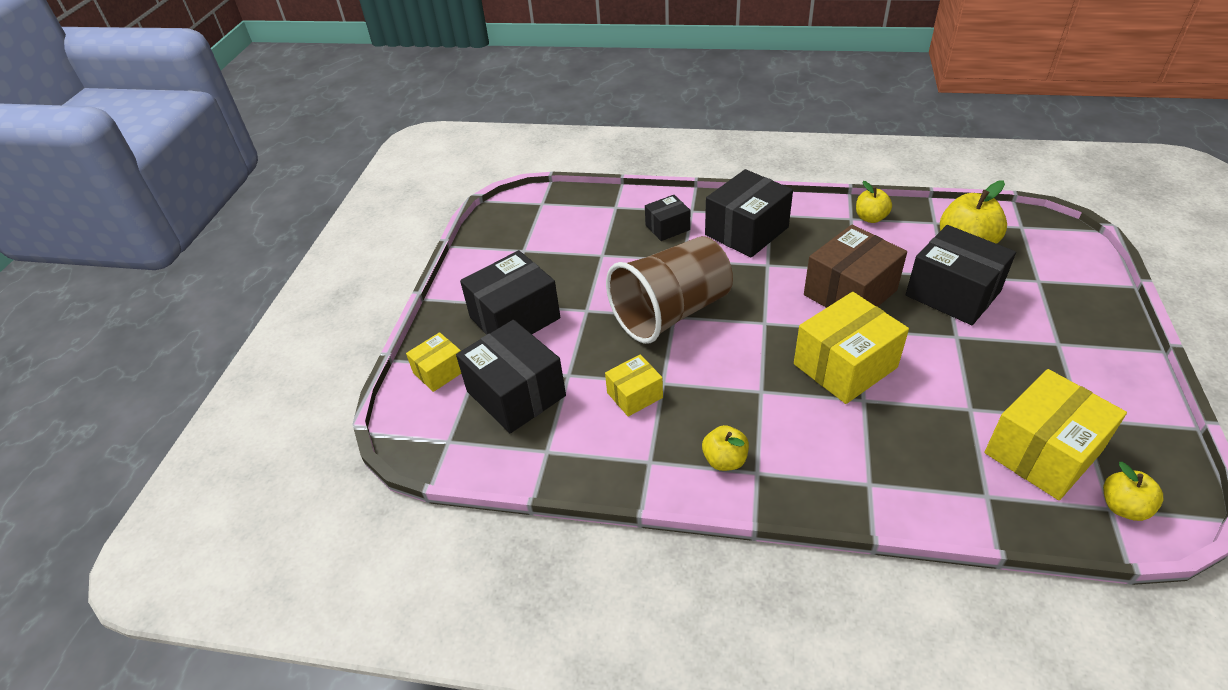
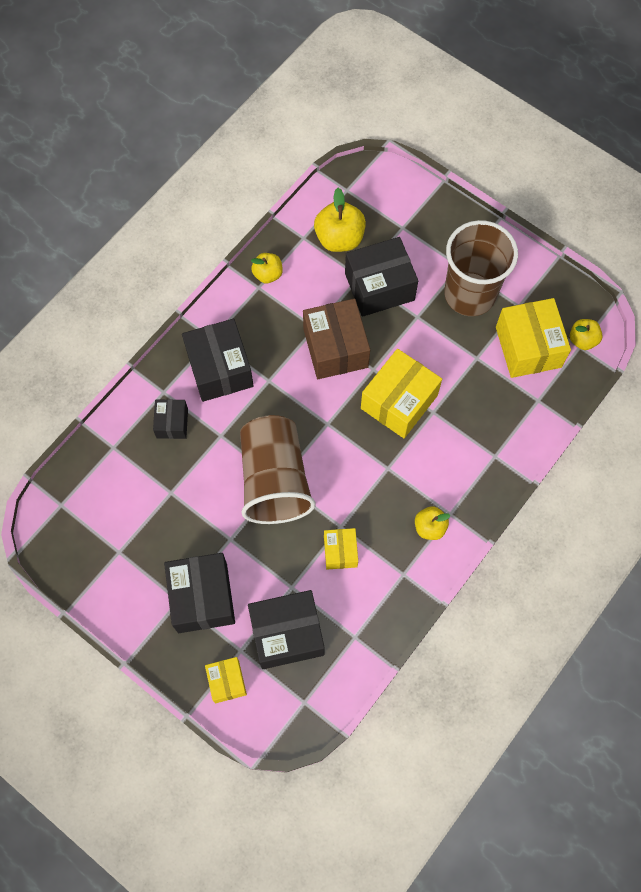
camera: 65 degrees left, 25 degrees up
yellow box [794,292,909,404] -> yellow box turned 45 degrees clockwise [361,349,442,438]
none -> brown cup [444,220,518,316]

